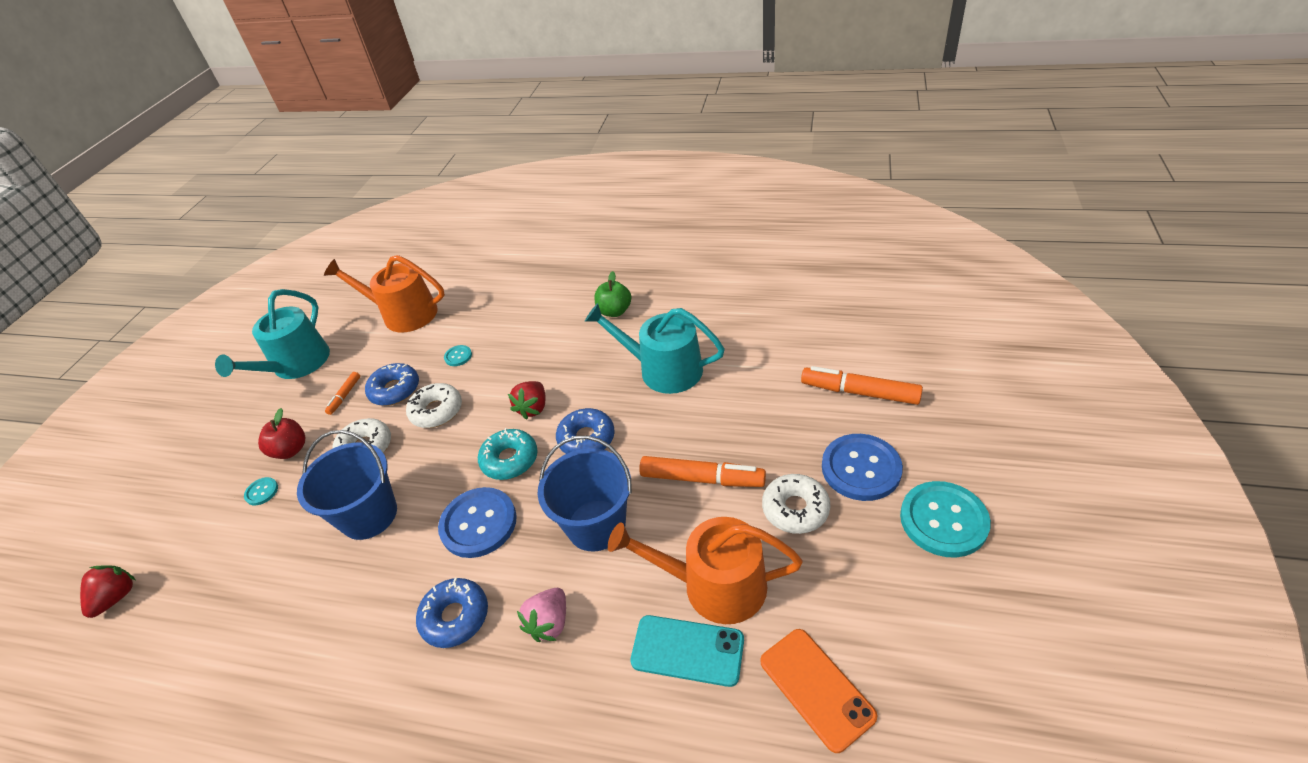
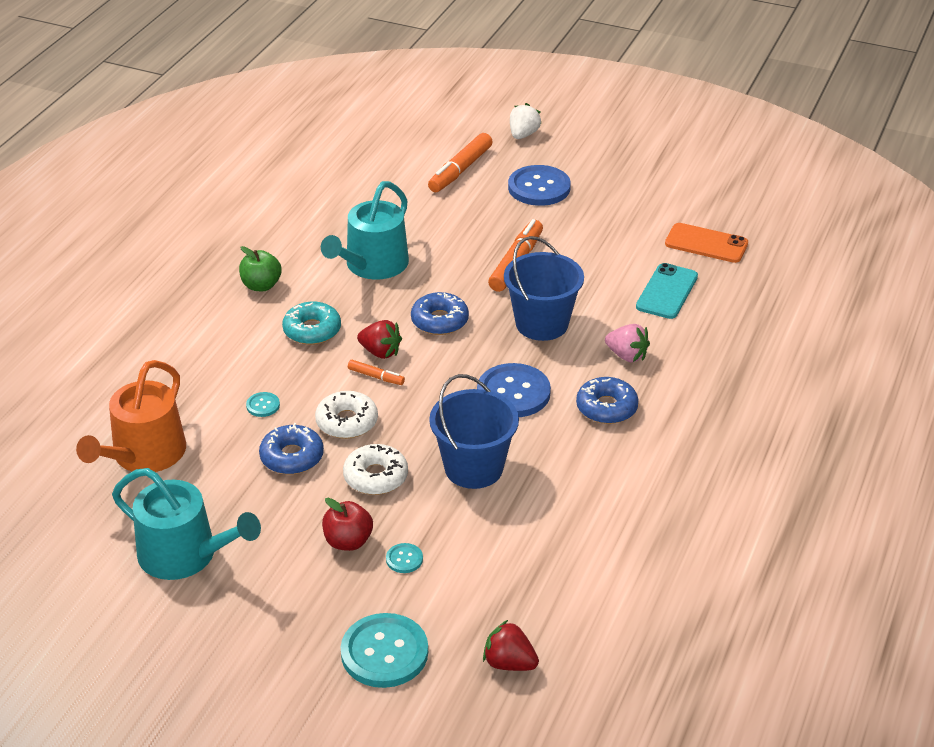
camera: 85 degrees left, 5 degrees down
orange marker [325,372,360,415] -> orange marker moved to [348,360,405,385]
turquoise donut [478,428,538,480] -> turquoise donut moved to [282,302,341,345]
orange watering can [608,517,803,624] -> none
orange phone [760,629,878,753] -> orange phone turned 45 degrees clockwise [665,223,748,263]
white donut [762,474,831,534] -> none
turquoise button [900,481,991,558] -> turquoise button moved to [341,613,428,688]
none -> white strawberry [510,103,542,139]

